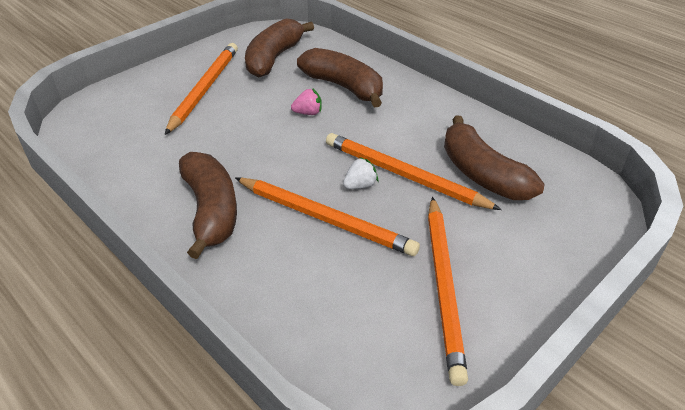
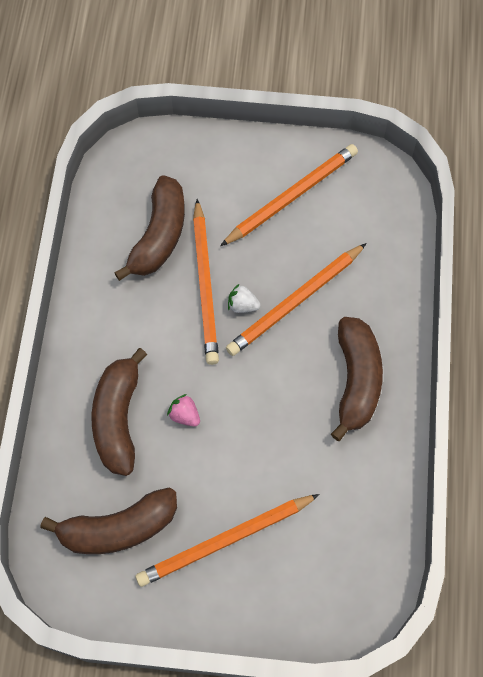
camera: 130 degrees left, 25 degrees up
brown banana [179,152,237,259] -> brown banana turned 150 degrees clockwise [331,317,383,441]
orange pencil [235,178,420,256] -> orange pencil turned 120 degrees counterclockwise [226,243,367,356]

